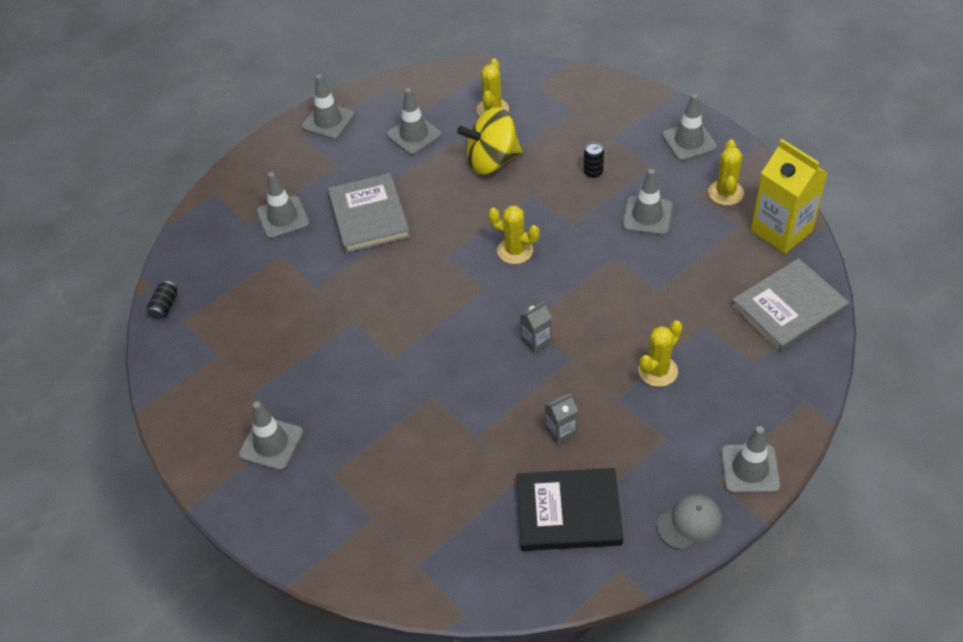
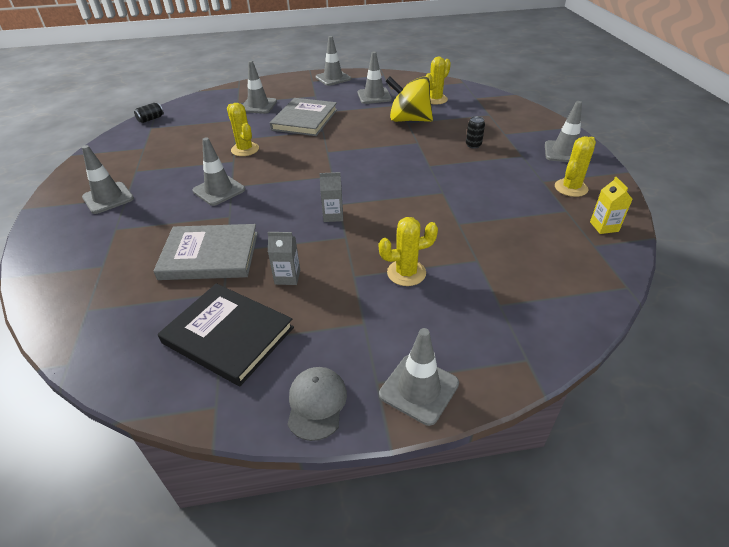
camera: 30 degrees right, 10 degrees down
yellow cactus [488,206,540,264] -> yellow cactus moved to [227,103,259,156]
grey traffic cone [622,169,673,235] -> grey traffic cone moved to [192,137,245,206]
grey cap [657,494,722,550] -> grey cap turned 90 degrees counterclockwise [287,367,347,441]
grey book [731,258,849,352] -> grey book moved to [153,224,258,280]
yellow carton [751,139,828,254] -> yellow carton [590,177,633,234], size x0.47

